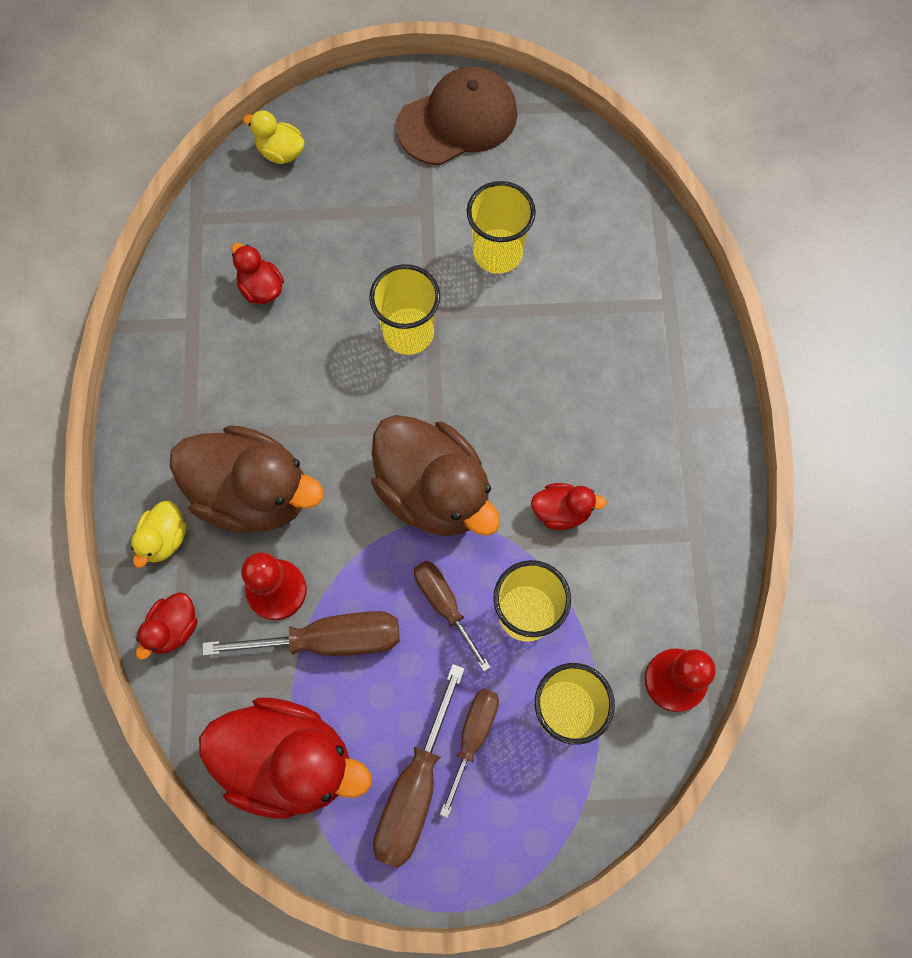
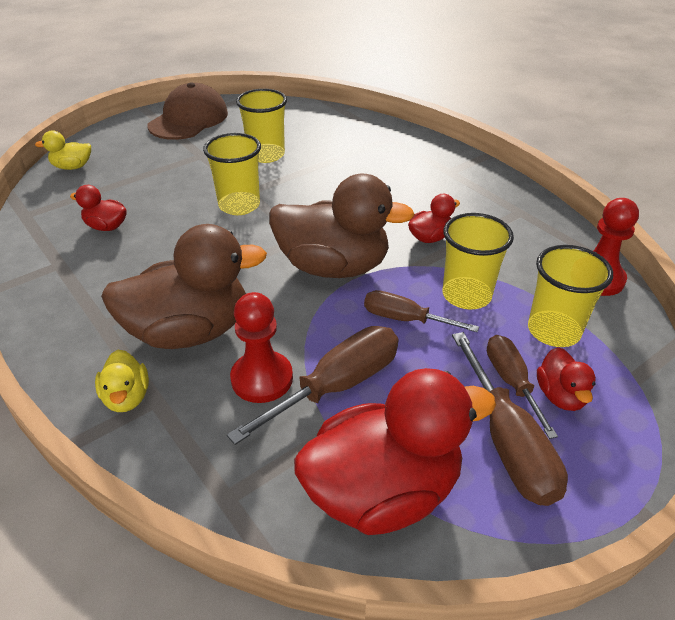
camera: 35 degrees left, 30 degrees down
red duck [136,592,197,660] -> red duck moved to [537,347,596,411]

